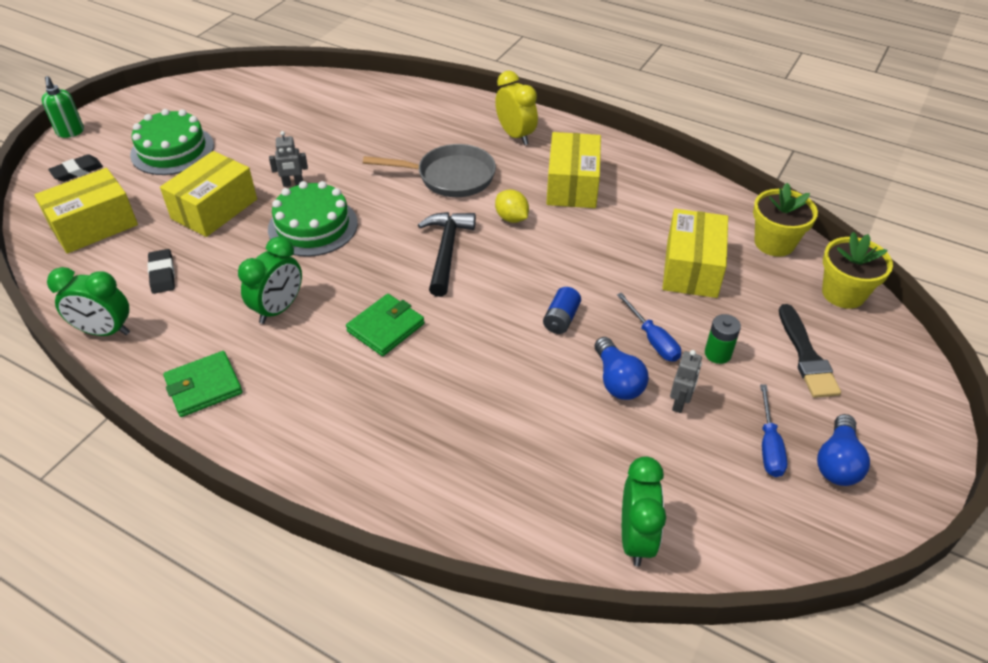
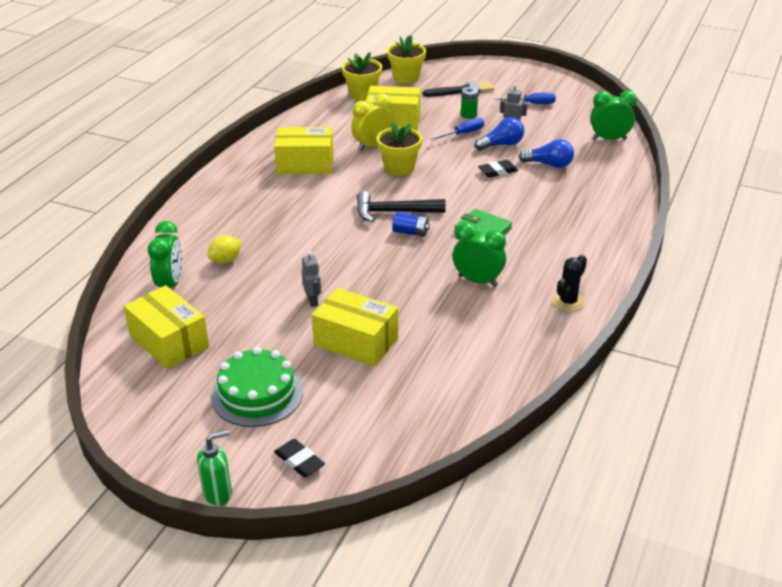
camera: 95 degrees left, 10 degrees down
yellow box [34,168,138,254] -> yellow box moved to [123,285,209,369]
green clock [47,267,130,336] -> green clock moved to [148,221,182,287]
black eraser [147,249,175,294] -> black eraser moved to [478,160,518,178]
green wallet [163,351,243,417] -> black cactus [552,255,587,311]
green cake [268,181,358,257] -> none
grey pan [363,144,496,197] -> none
yellow clock [495,71,538,145] -> yellow clock moved to [351,93,393,151]
yellow lemon [495,190,529,223] -> yellow lemon moved to [208,235,241,264]
blue battery [543,287,581,334] -> blue battery moved to [392,212,430,236]
blue light bulb [817,414,870,486] -> blue light bulb moved to [518,139,574,168]
none -> yellow flower pot [377,121,422,176]

